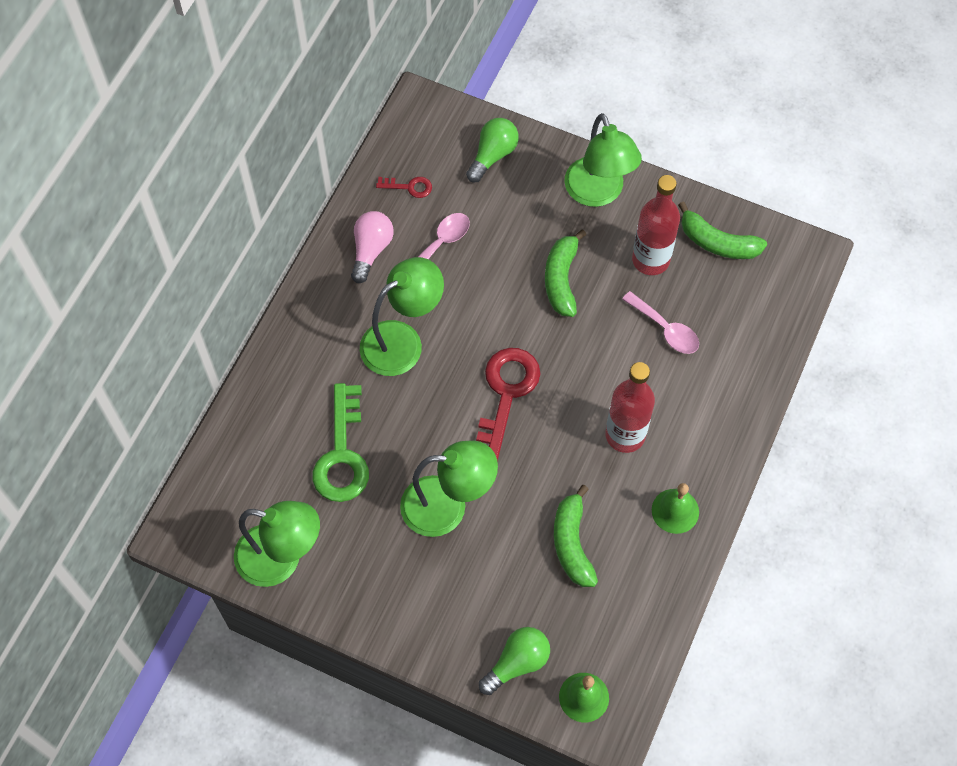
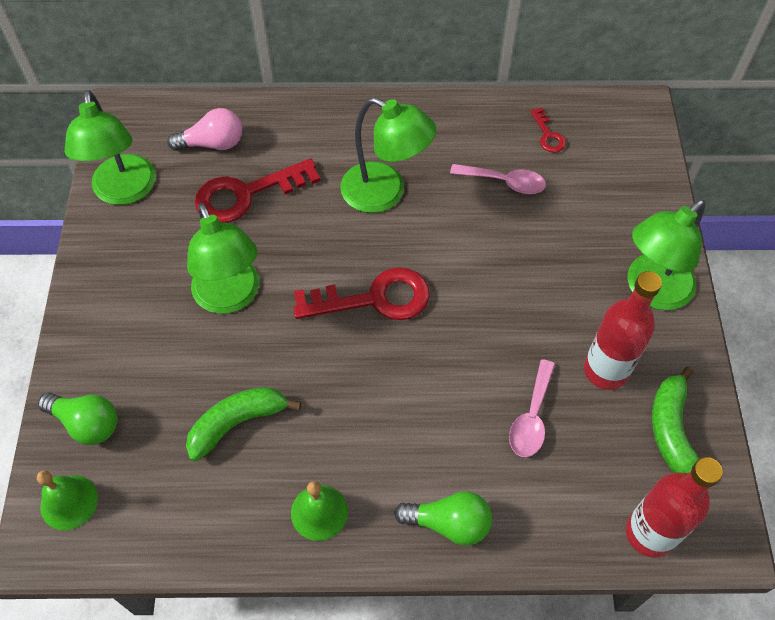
camera: 65 degrees right, 5 degrees down
green key [312,383,369,502] -> red key [195,158,320,223]
pink light bulb [351,211,394,283] -> pink light bulb moved to [167,108,242,151]
green light bulb [466,118,519,183] -> green light bulb moved to [394,491,492,546]
green banana [545,229,586,317] -> none
red bottle [605,362,655,453] -> red bottle moved to [626,457,723,558]

